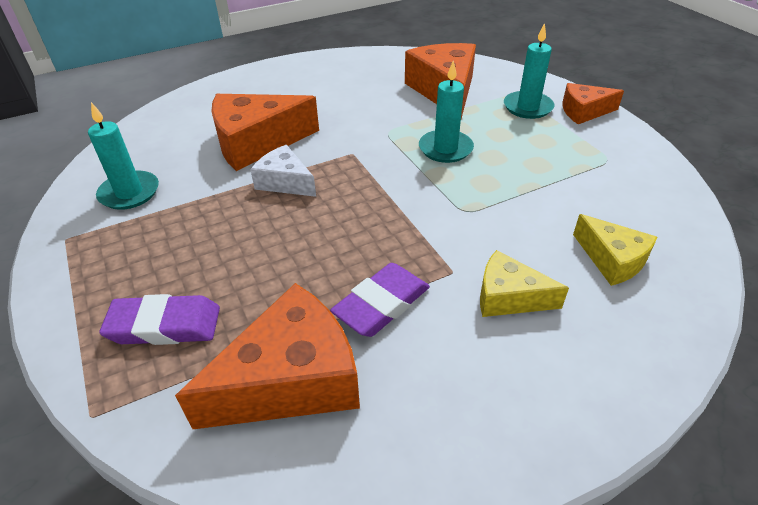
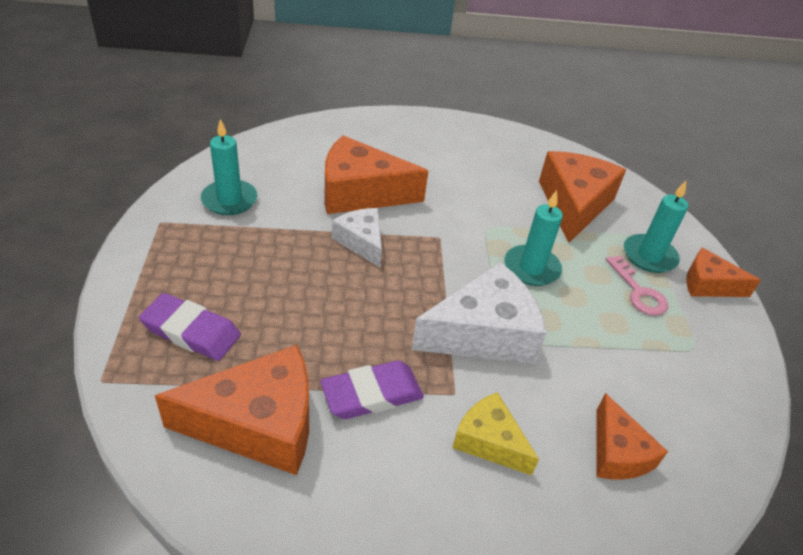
camera: 20 degrees right, 0 degrees up
yellow cheese [573,214,657,286] -> orange cheese [597,393,668,479]
none -> white cheese [411,262,547,364]
none -> pink key [606,255,668,316]

